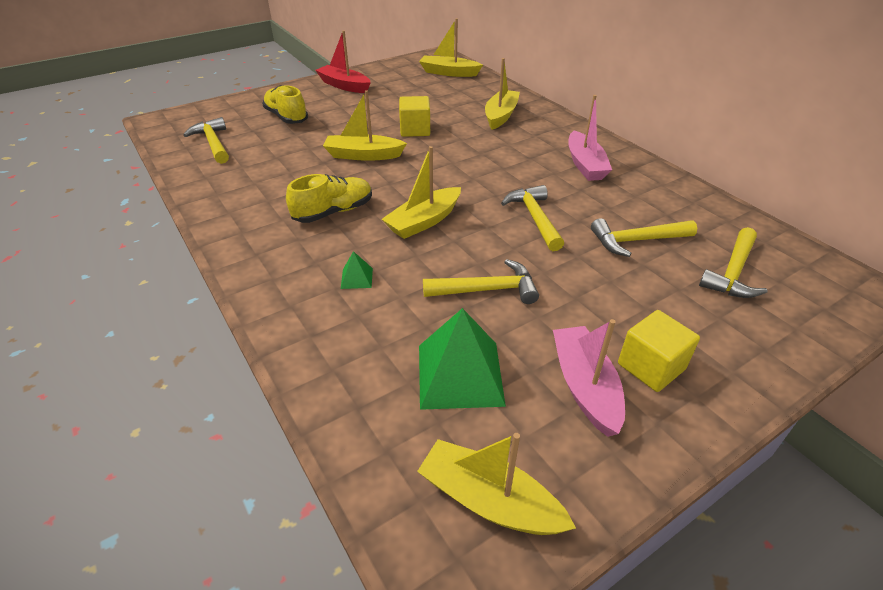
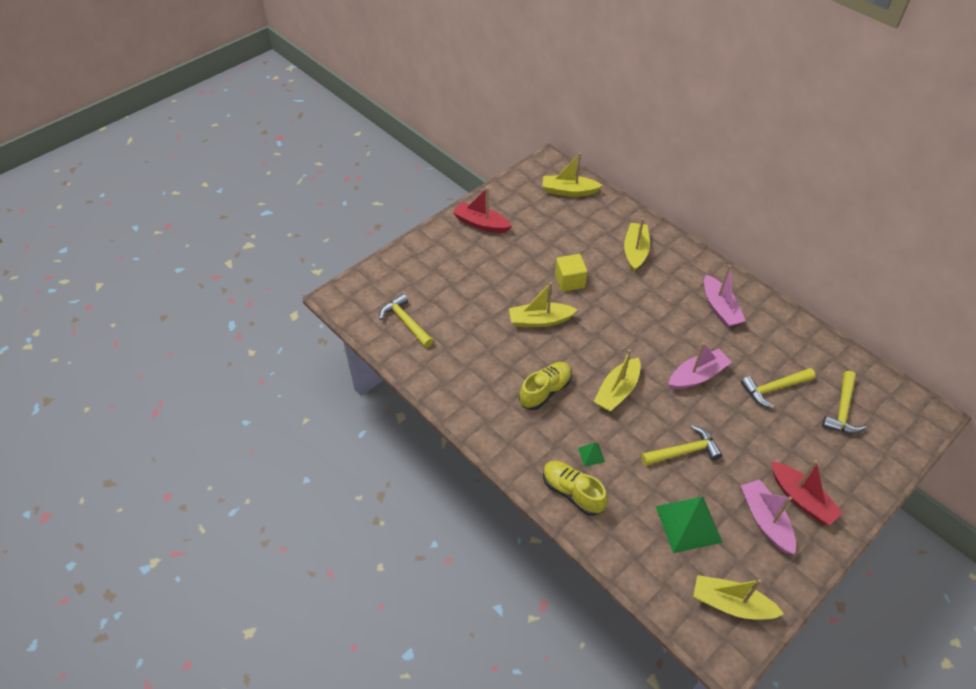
camera: 10 degrees left, 10 degrees up
yellow shoe [262,85,308,124] -> yellow shoe moved to [543,461,608,516]
yellow hammer [501,185,564,251] -> pink boat [668,343,731,390]
yellow cube [618,310,700,392] -> red boat [772,460,843,525]

